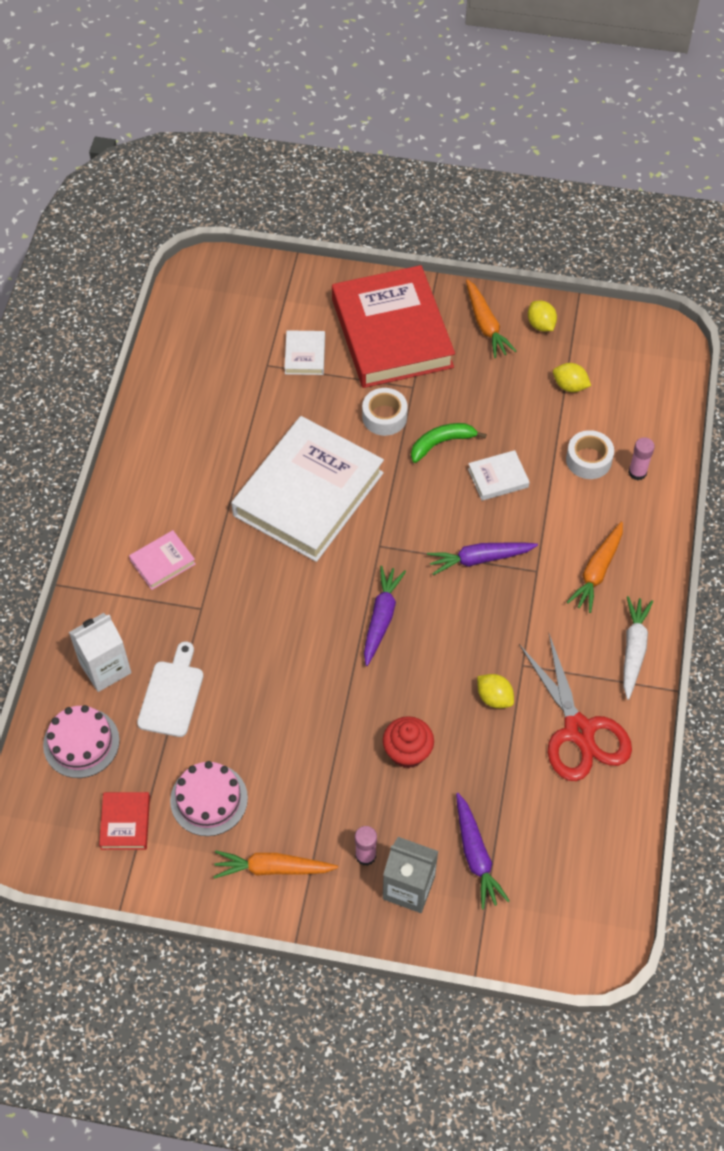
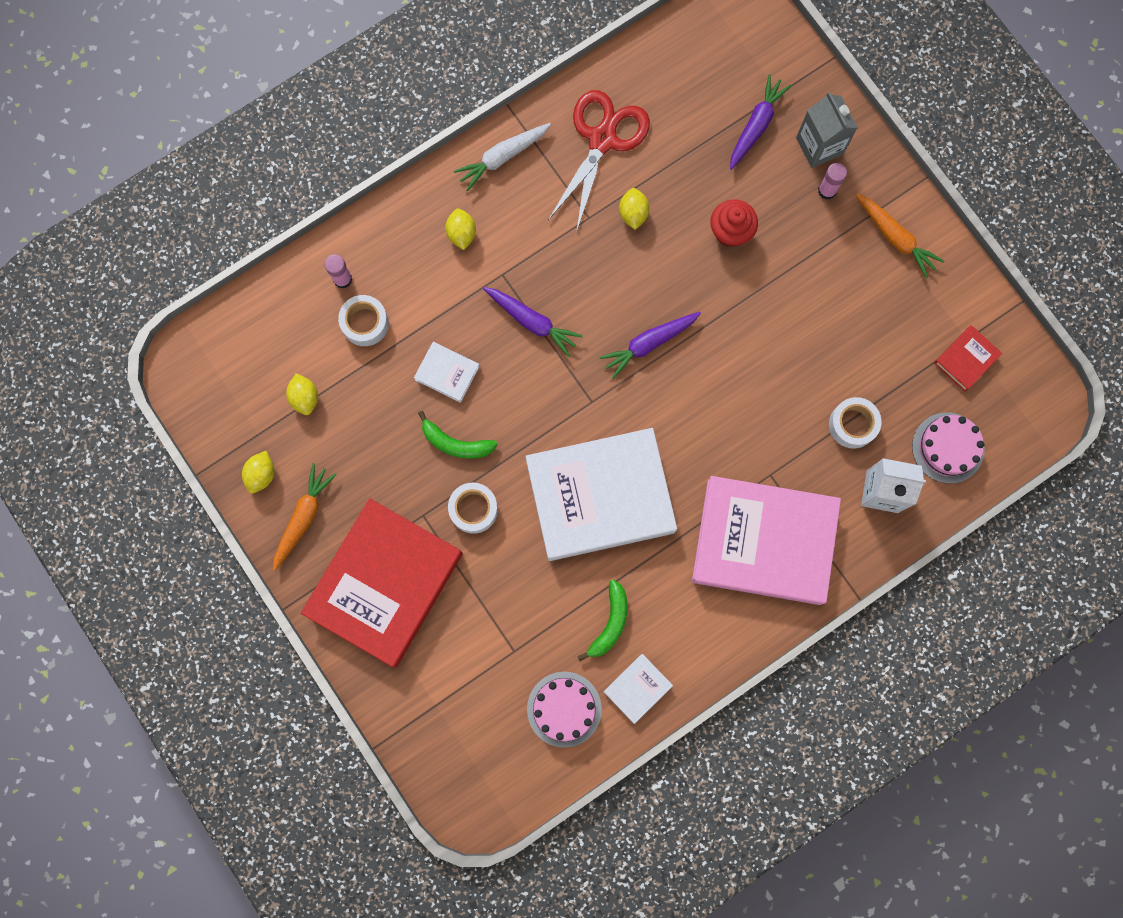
camera: 135 degrees left, 20 degrees up
pink book [129,530,196,590] -> pink book [692,476,841,605], size x2.46
white cutting board [137,642,204,737] -> white tape [829,397,882,449]
pink cake [170,761,248,836] -> pink cake moved to [527,672,602,748]
white book [284,330,325,375] -> white book moved to [604,654,673,724]
orange carrot [566,521,623,613] -> yellow lemon [445,208,476,250]
none -> green banana [578,579,628,661]

